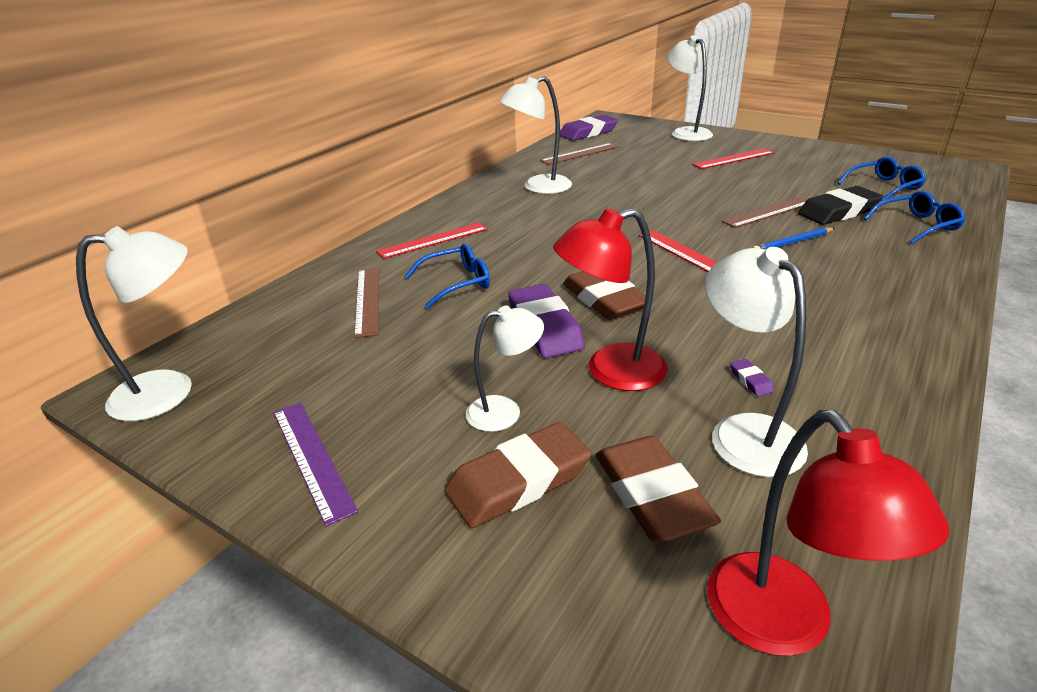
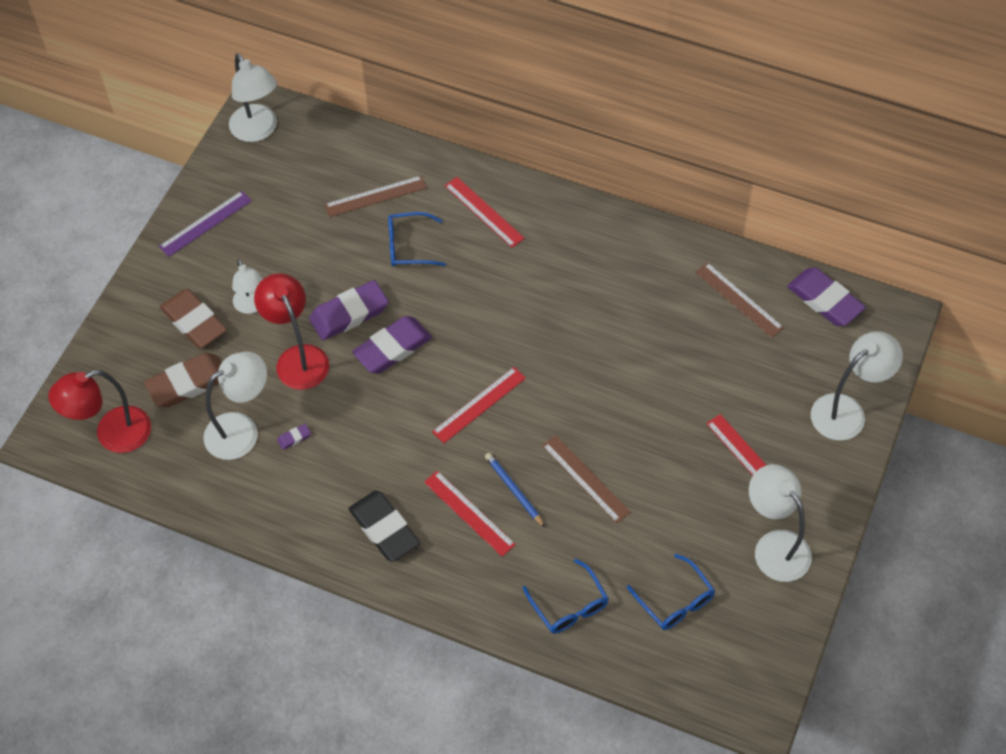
camera: 80 degrees right, 25 degrees up
blue glasses [405,243,490,308] -> blue glasses turned 120 degrees clockwise [388,212,446,267]
white lamp [499,76,572,194] -> white lamp moved to [749,464,812,582]
brown eraser [563,271,646,320] -> purple eraser [352,316,432,374]
black eraser [798,186,883,225] -> black eraser moved to [348,491,420,562]
none -> red ruler [424,471,516,556]

